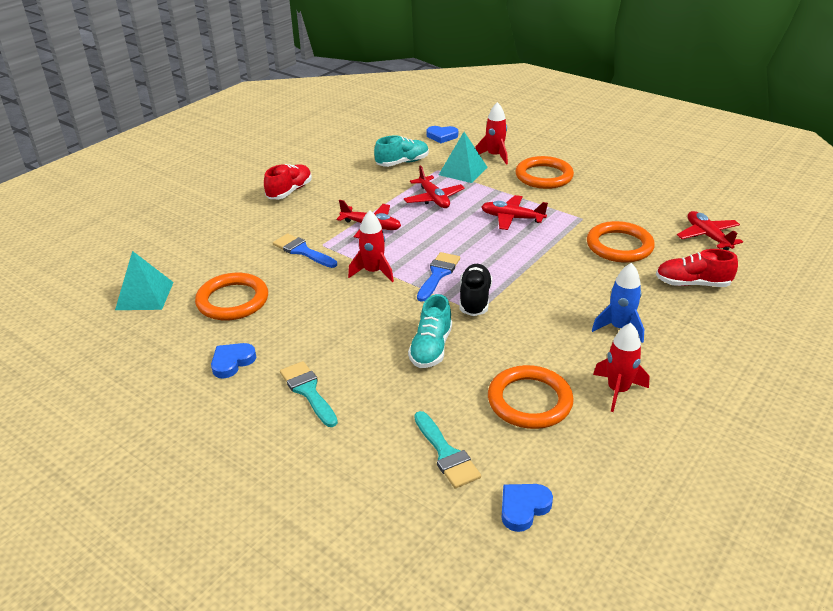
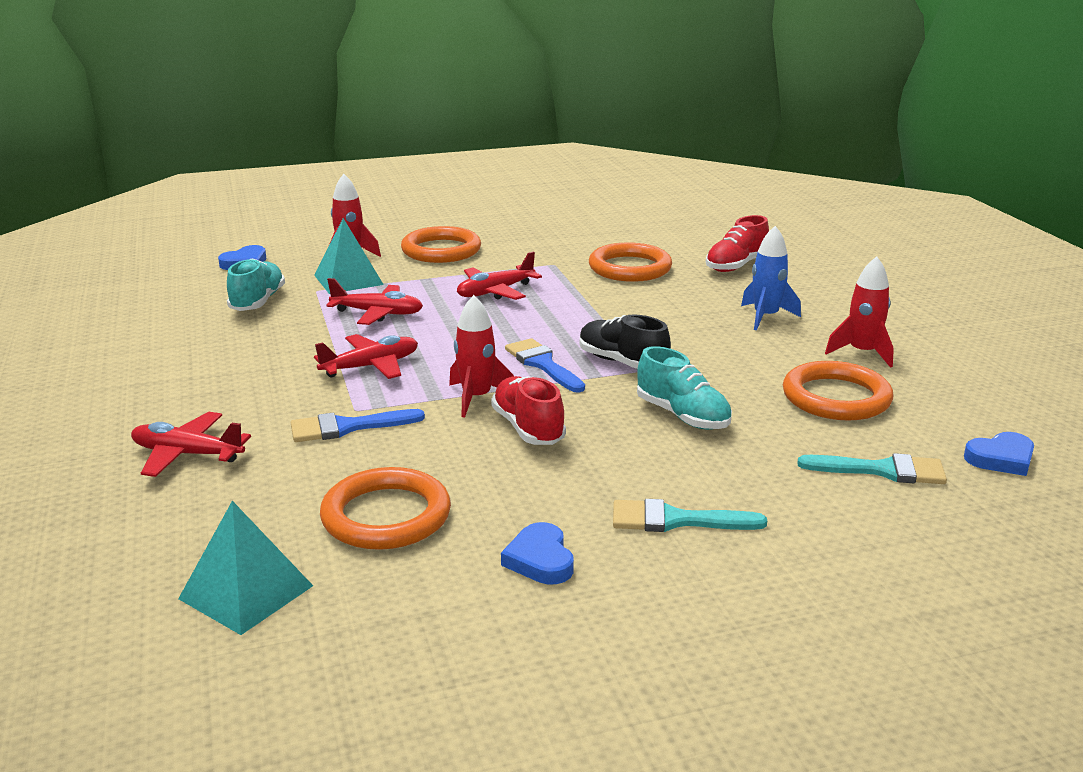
camera: 55 degrees left, 10 degrees down
red shoe [264,164,312,199] -> red shoe moved to [491,376,566,445]
blue heart [501,484,553,532] -> blue heart turned 105 degrees counterclockwise [964,432,1034,476]
red plane [677,211,743,250] -> red plane moved to [131,412,251,477]

